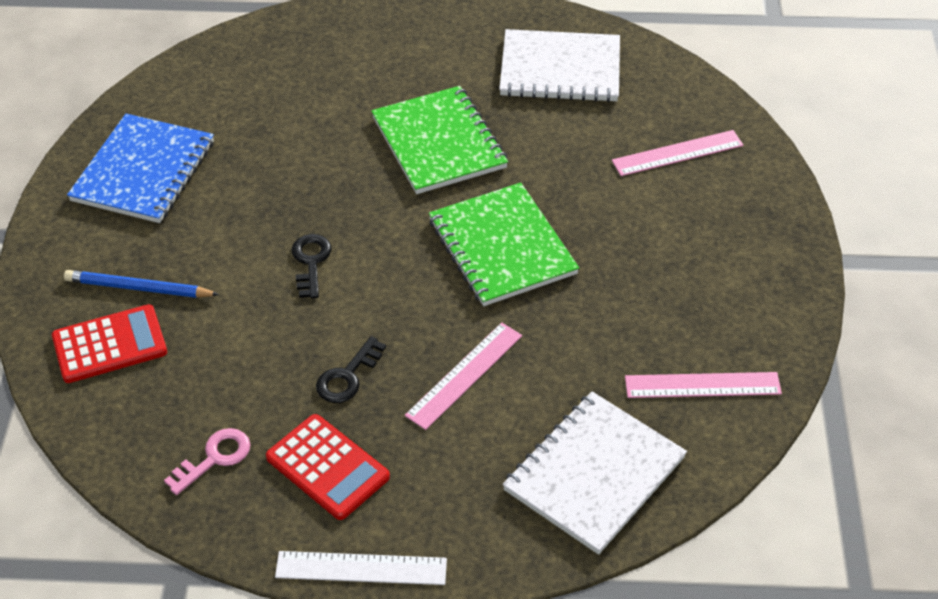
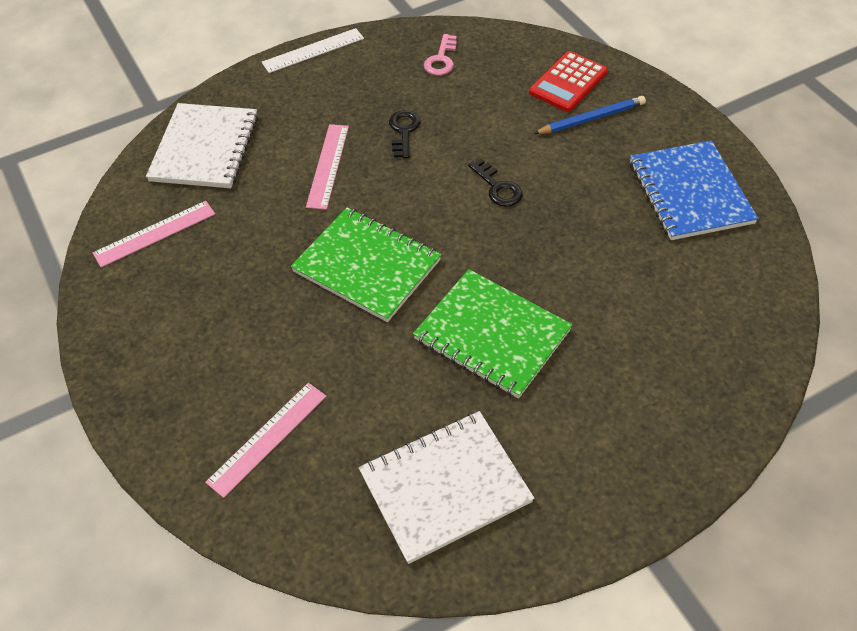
camera: 150 degrees right, 5 degrees up
red calculator [266,414,390,520] -> none

